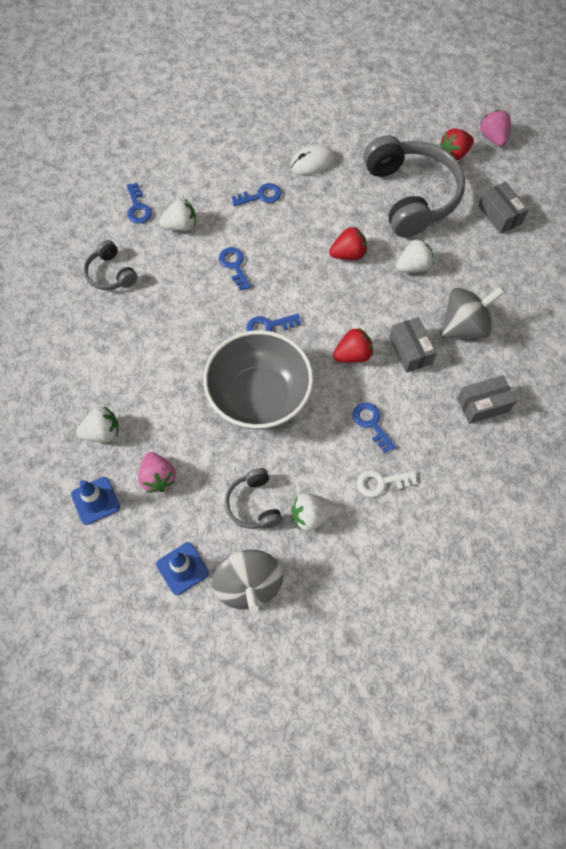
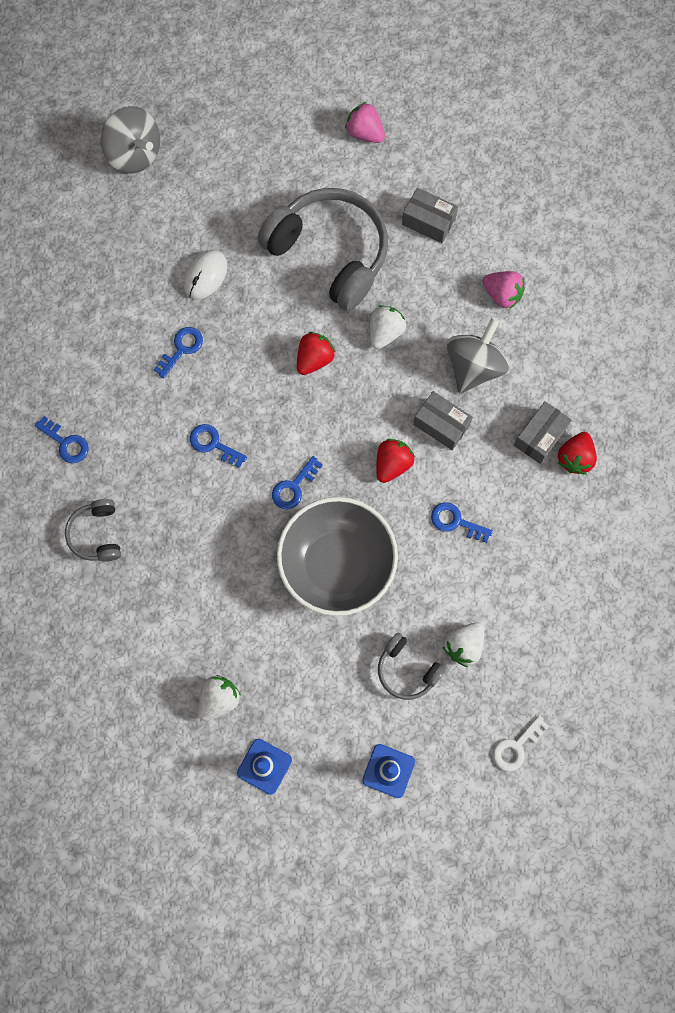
camera: 35 degrees left, 10 degrees up
grey headphones [84,240,138,290] -> grey headphones turned 60 degrees clockwise [65,499,121,562]
pink strawberry [138,452,176,493] -> pink strawberry moved to [483,271,525,309]
white strawberry [159,198,196,231] -> none
grey spinning top [212,550,283,613] -> grey spinning top moved to [101,106,160,174]
white key [357,470,417,497] -> white key moved to [493,715,549,772]
red strawberry [440,128,474,160] -> red strawberry moved to [558,432,597,474]

